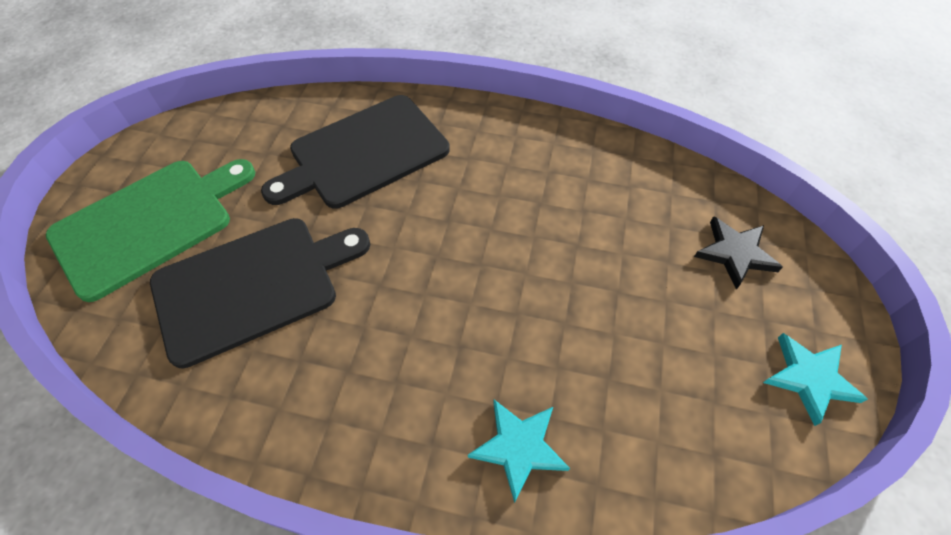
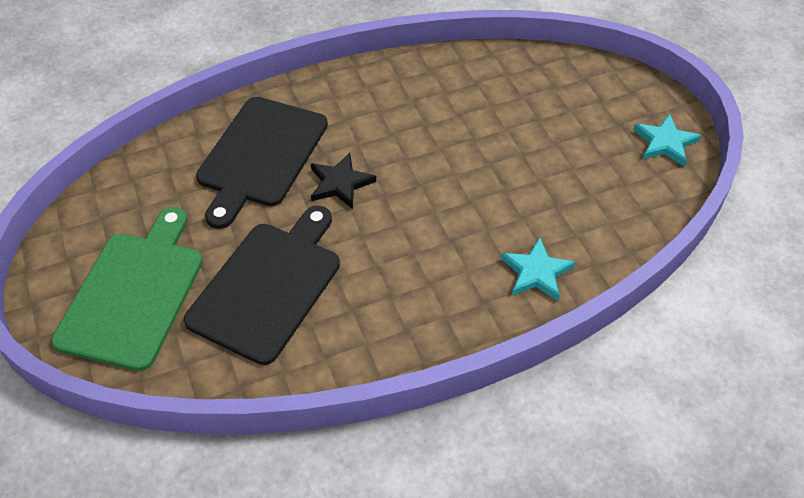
camera: 35 degrees left, 5 degrees down
black star [694,216,783,290] -> black star moved to [311,153,376,209]

